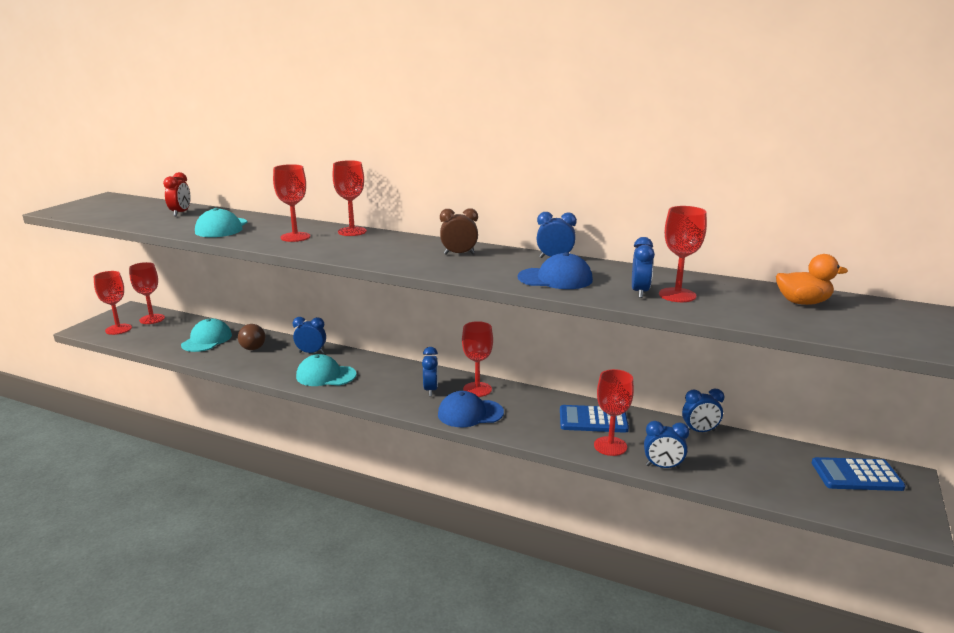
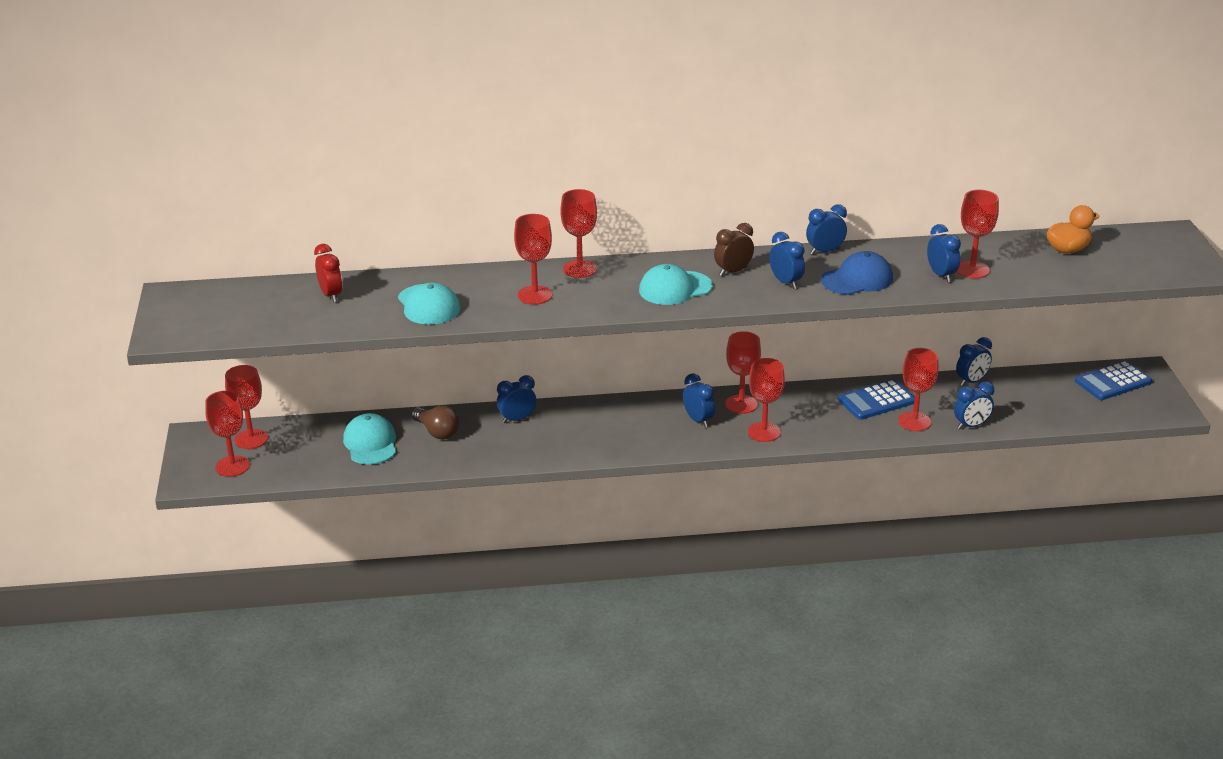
camera: 30 degrees left, 10 degrees up
turquoise cap [296,354,357,386] -> turquoise cap moved to [639,264,712,305]
blue cap [438,391,504,427] -> red goblet [748,358,785,442]
none -> blue clock [769,232,805,289]

